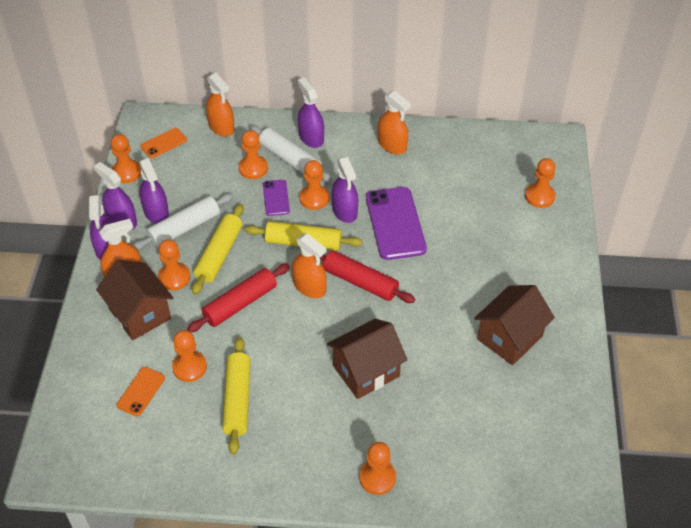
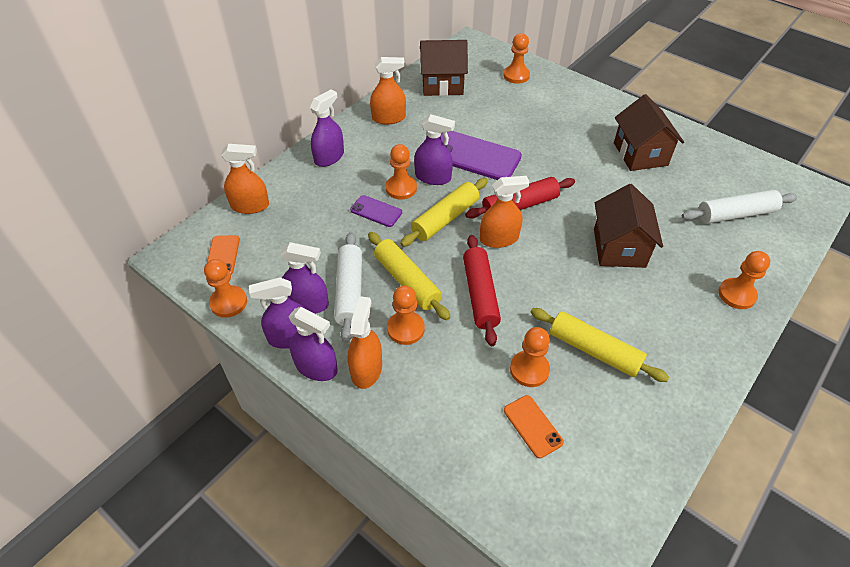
camera: 55 degrees left, 0 degrees up
brown house [96,260,173,340] -> brown house moved to [420,40,468,96]
orange pawn [239,130,268,179] -> none
white rolling pin [250,125,332,182] -> white rolling pin moved to [682,190,797,224]
purple spray bottle [298,77,324,148] -> purple spray bottle turned 120 degrees clockwise [310,90,344,167]

